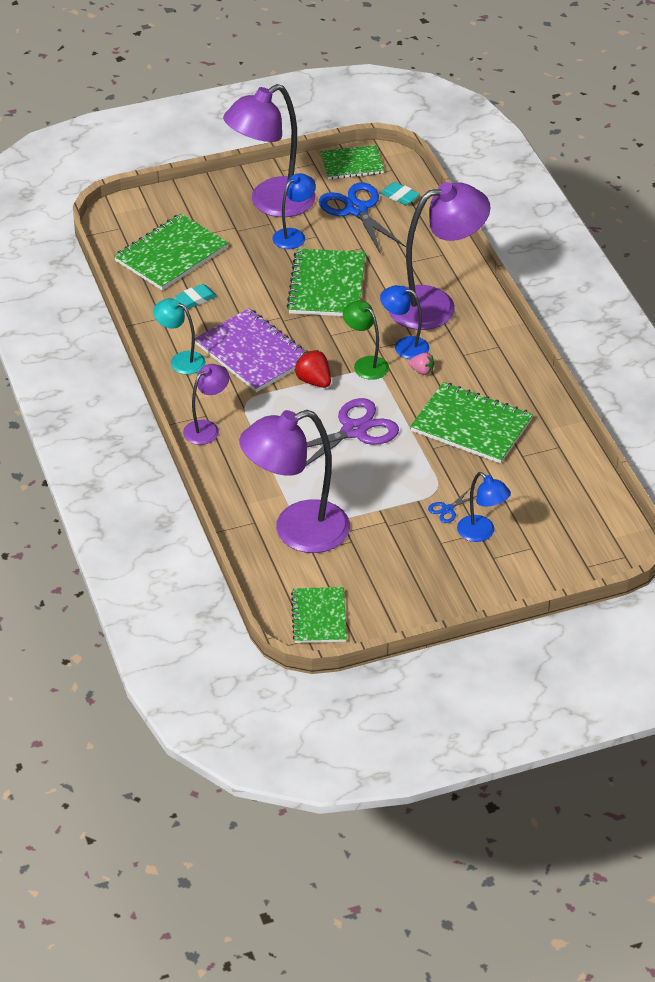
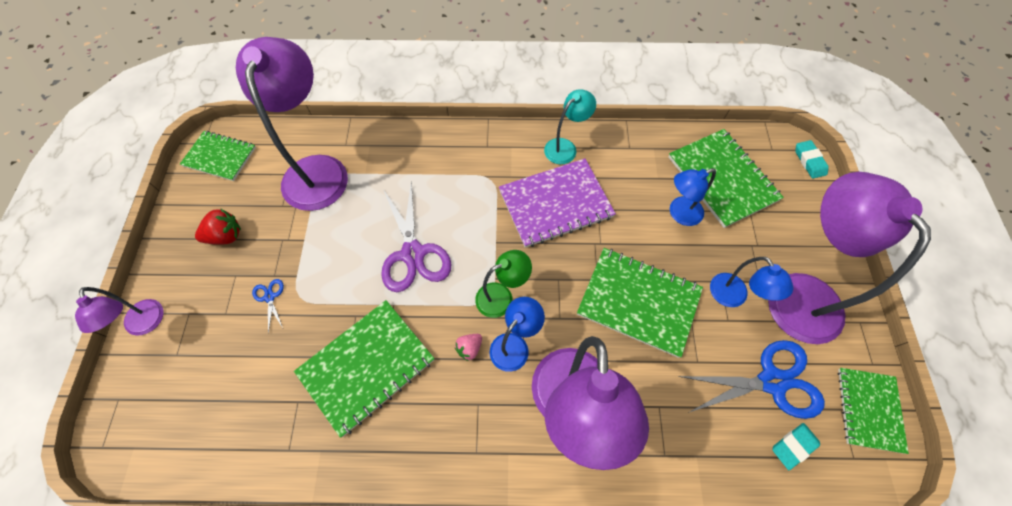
camera: 110 degrees right, 20 degrees up
turquoise eraser [174,284,217,309] -> turquoise eraser moved to [795,140,829,179]
purple lamp [183,364,229,445] -> purple lamp moved to [75,287,164,336]
red strawberry [294,350,331,388] -> red strawberry moved to [195,209,241,245]
blue lamp [457,472,511,542] -> blue lamp moved to [670,168,716,226]

